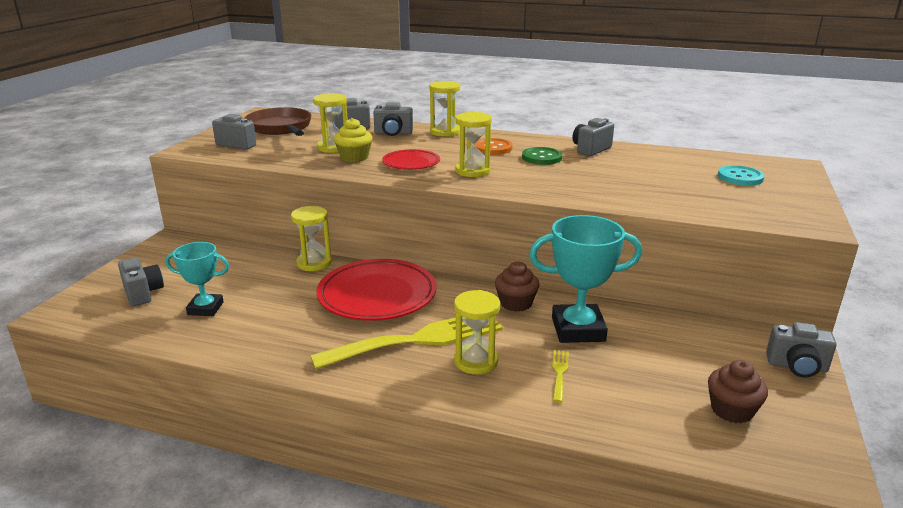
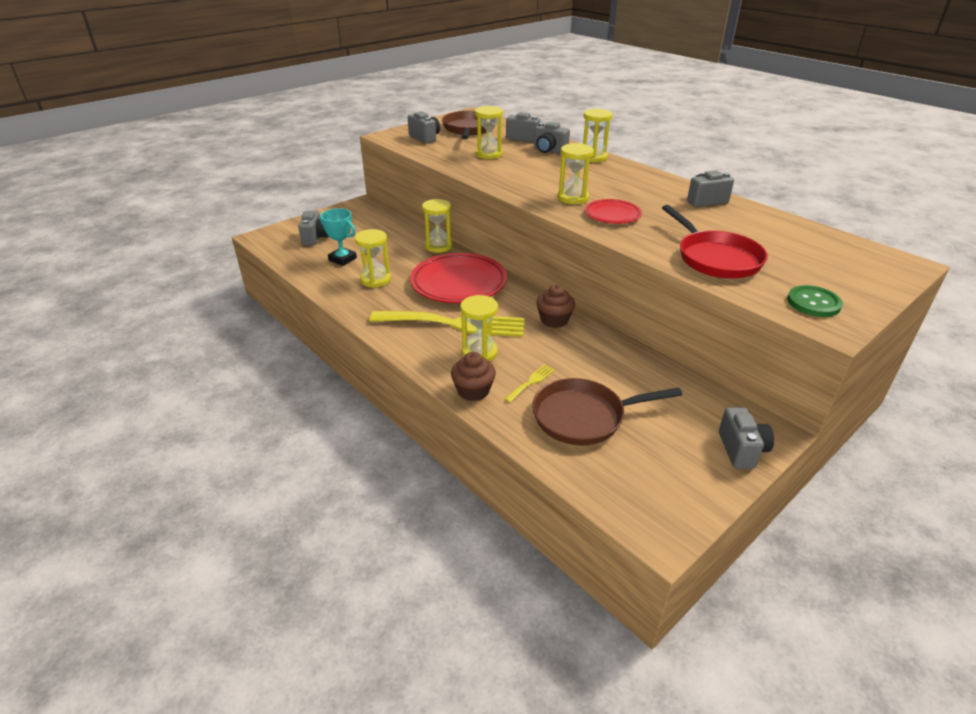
camera: 30 degrees right, 10 degrees up
yellow cupcake [334,118,373,162] -> none
red plate [382,149,440,170] -> red plate moved to [585,199,642,224]
orange button [476,138,513,155] -> none
green button [522,147,562,165] -> green button moved to [787,285,843,317]
turquoise trophy [529,215,642,343] -> none
brown cupcake [708,360,768,423] -> brown cupcake moved to [451,352,496,401]
turquoise button [718,165,765,186] -> none
grey camera [766,322,837,377] -> grey camera turned 135 degrees counterclockwise [719,407,774,469]
none -> yellow hourglass [354,229,391,288]
none -> brown pan [532,378,682,445]
none -> red pan [662,205,768,279]

